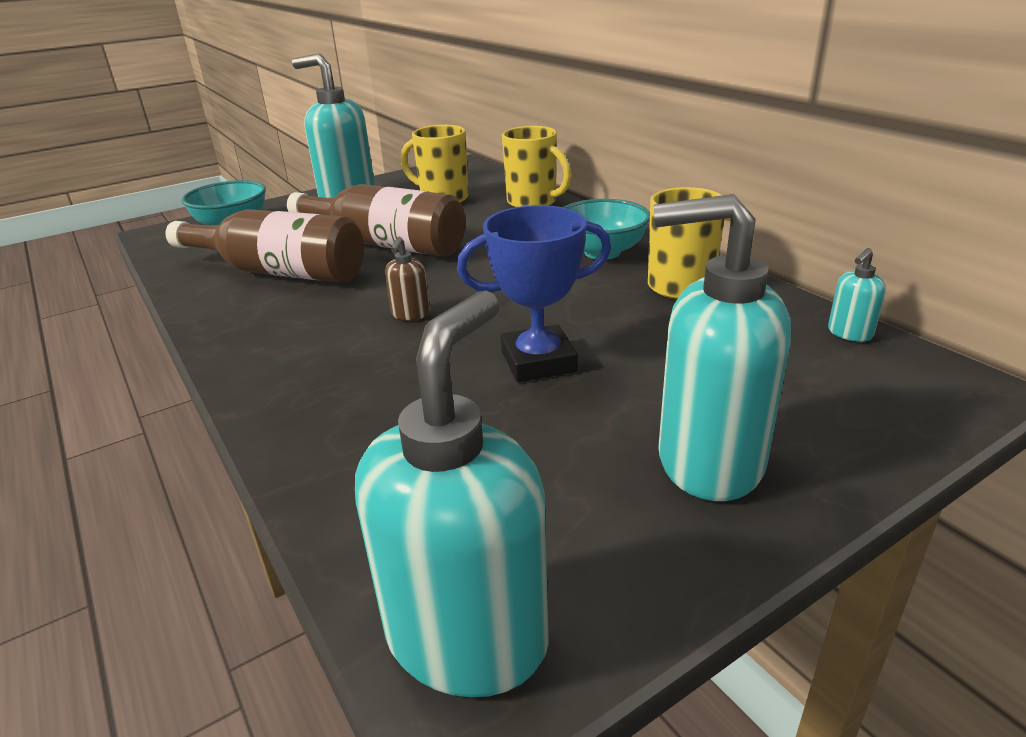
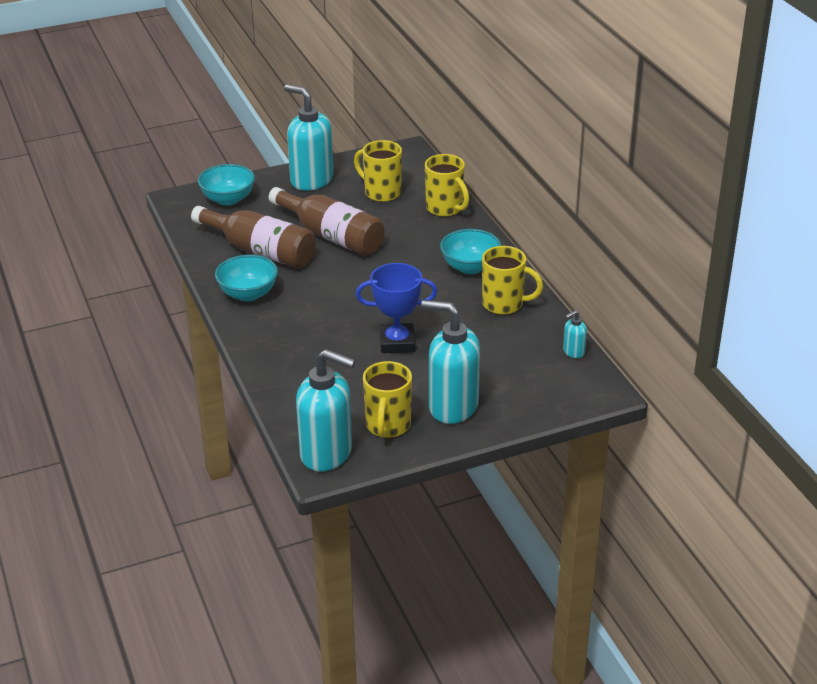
camera: 10 degrees right, 5 degrees up
turquoise soap dispenser [355,290,549,697] -> turquoise soap dispenser turned 75 degrees clockwise [296,349,356,472]
brown soap dispenser [385,237,430,320] -> none
none -> turquoise bowl [215,255,278,302]
none -> yellow mug [363,361,412,438]

